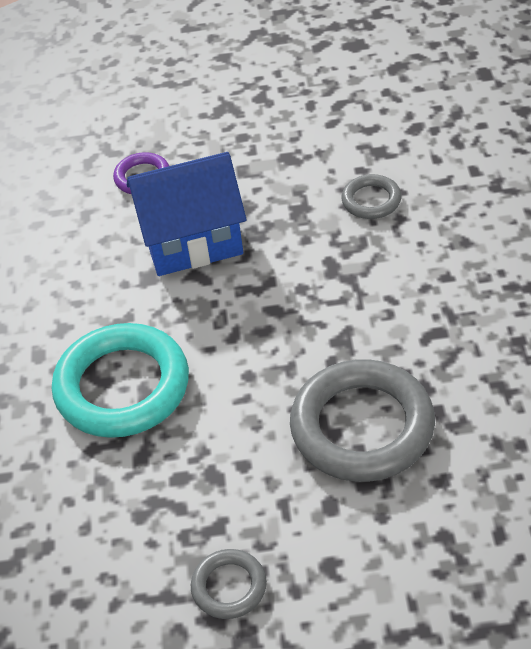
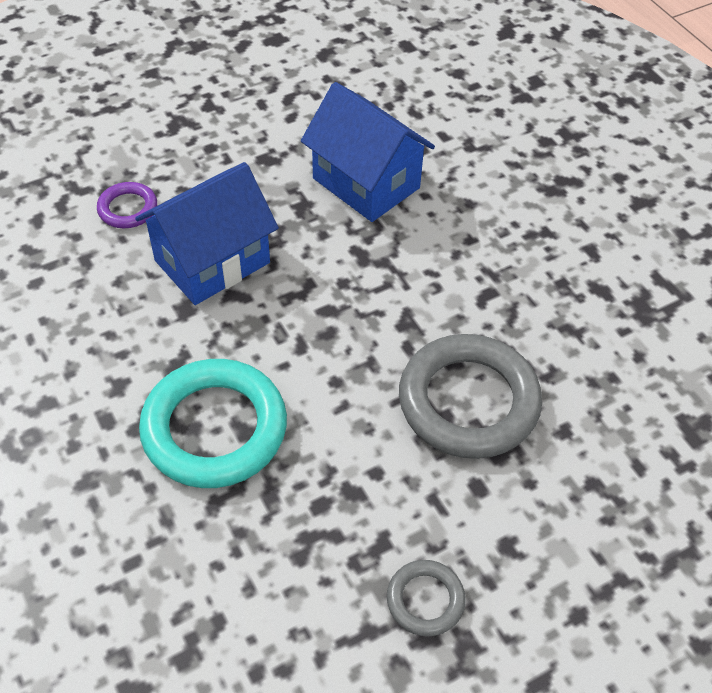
camera: 30 degrees left, 5 degrees up
grey ring [342,174,401,219] -> blue house [301,82,435,222]

